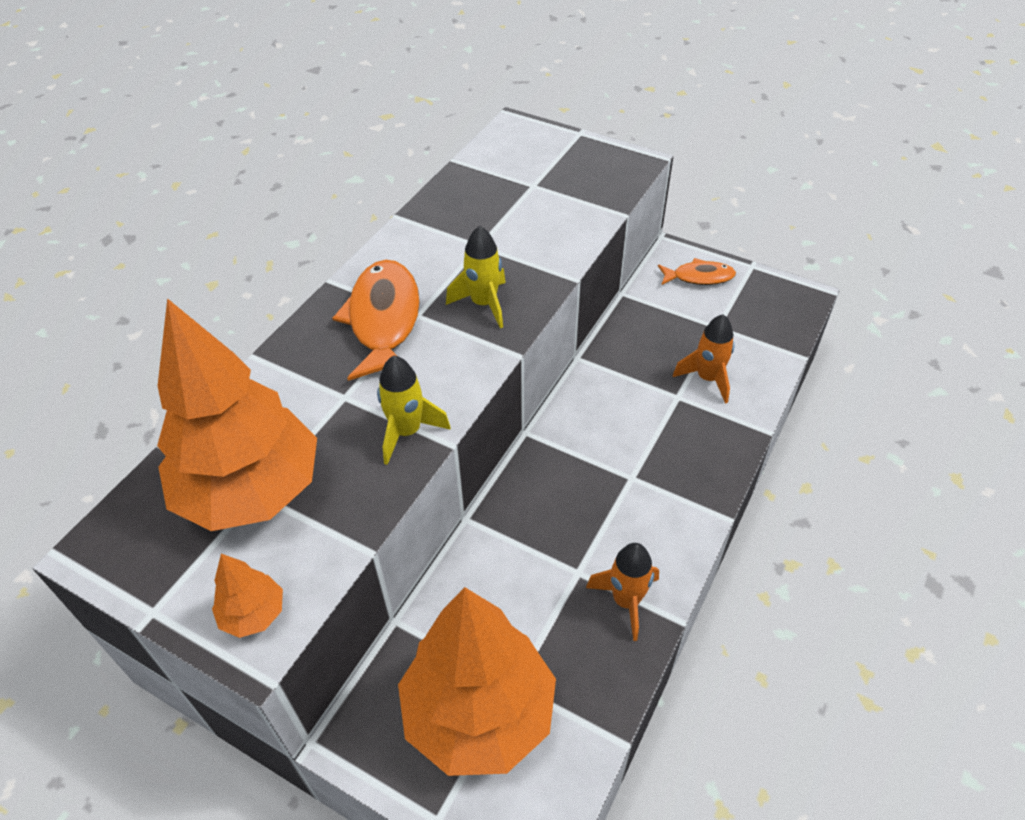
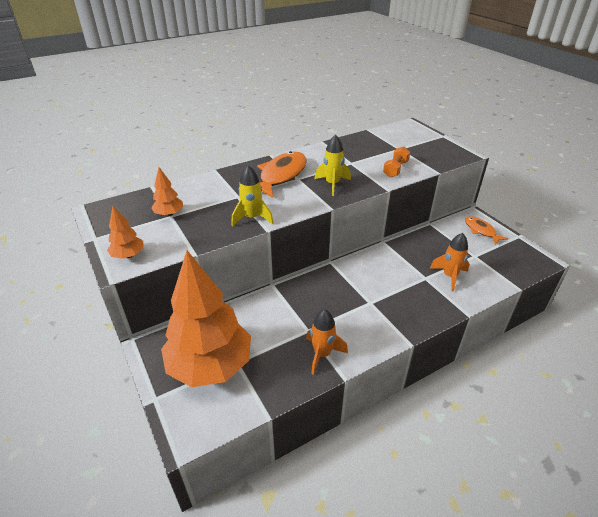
camera: 30 degrees right, 10 degrees down
orange tree [157,298,317,531] -> orange tree [151,167,183,216], size x0.41
orange fish [658,258,736,285] -> orange fish turned 150 degrees counterclockwise [465,216,509,245]
none -> orange dumbbell [383,146,410,177]

